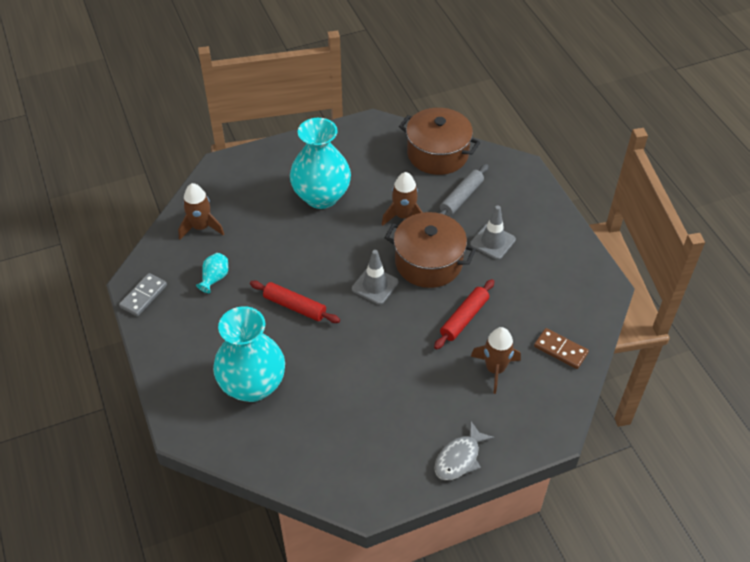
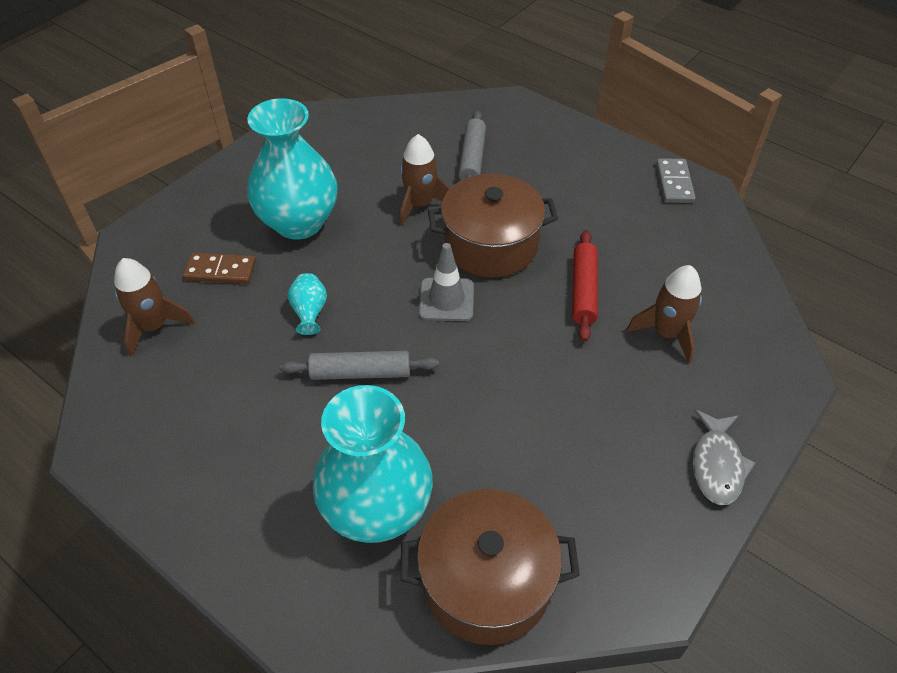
camera: 30 degrees left, 0 degrees up
grey domino [119,273,167,316] -> grey domino moved to [656,158,696,203]
turquoise vase [196,253,228,293] -> turquoise vase moved to [288,273,327,335]
red rolling pin [250,281,340,323] -> grey rolling pin [280,351,439,380]
brown pot [399,108,480,175] -> brown pot moved to [401,489,580,645]
grey traffic cone [470,205,516,260] -> none
brown domino [534,328,589,369] -> brown domino moved to [183,253,256,284]

